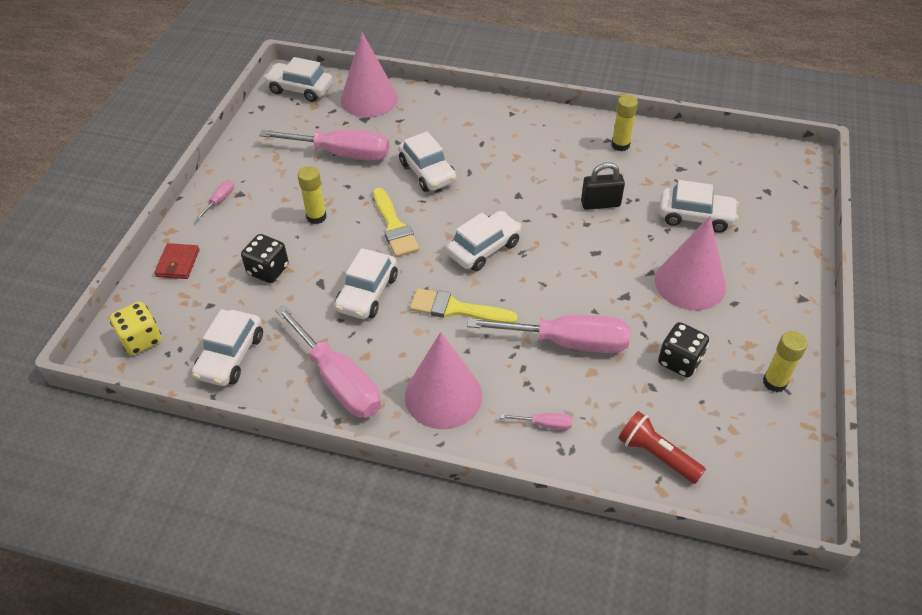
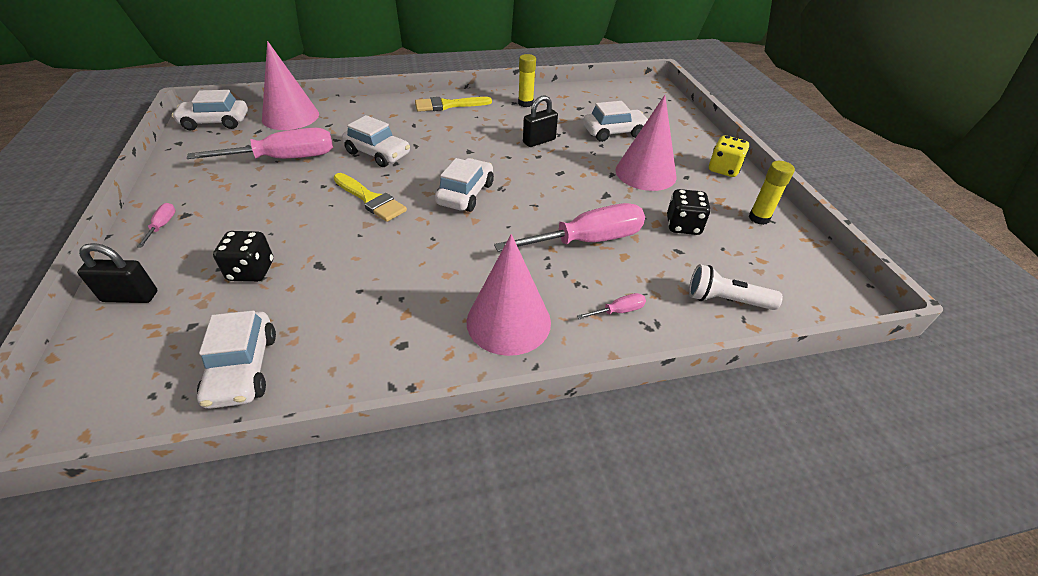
camera: 30 degrees left, 5 degrees down
yellow dice [110,302,162,355] -> yellow dice moved to [709,135,749,177]
red wallet [154,243,199,279] -> black padlock [77,243,158,303]
pink screwdriver [275,305,381,418] -> none
yellow glue stick [298,166,327,224] -> none
white car [335,248,398,319] -> none
yellow brush [410,288,518,323] -> yellow brush moved to [415,97,492,112]
red flashlight [618,411,706,484] -> white flashlight [689,264,783,310]

